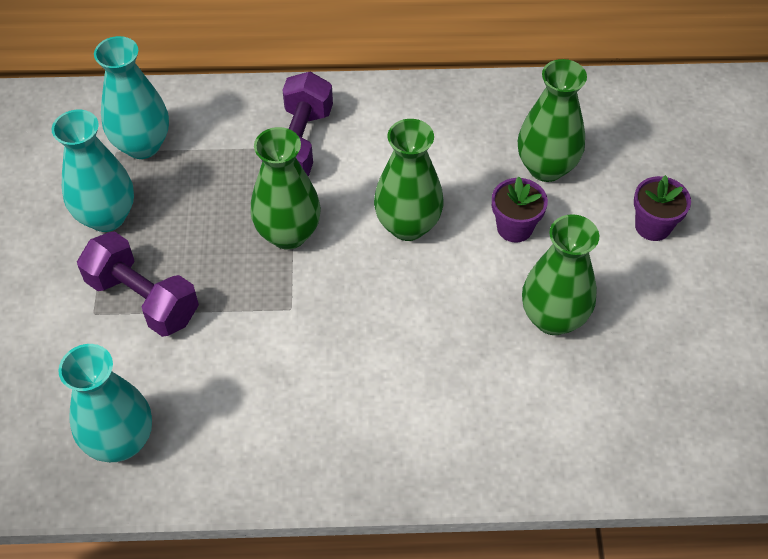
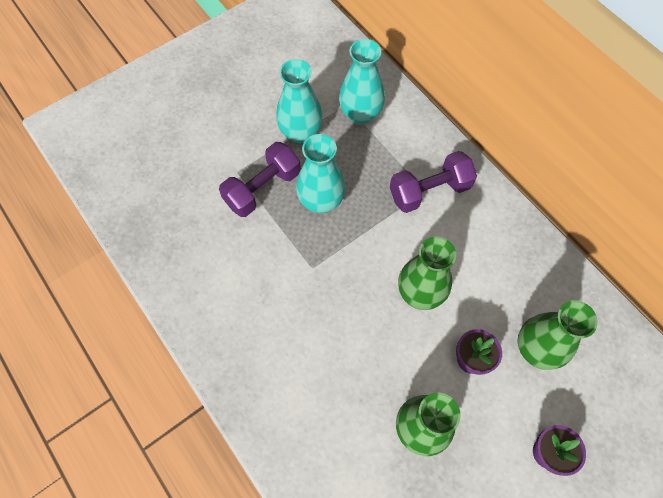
camera: 55 degrees right, 10 degrees up
turquoise vase [58,344,152,462] -> turquoise vase moved to [296,134,345,213]
purple dumbbell [77,231,199,337] -> purple dumbbell turned 45 degrees clockwise [219,142,301,217]
green vase [250,127,321,250] -> none

